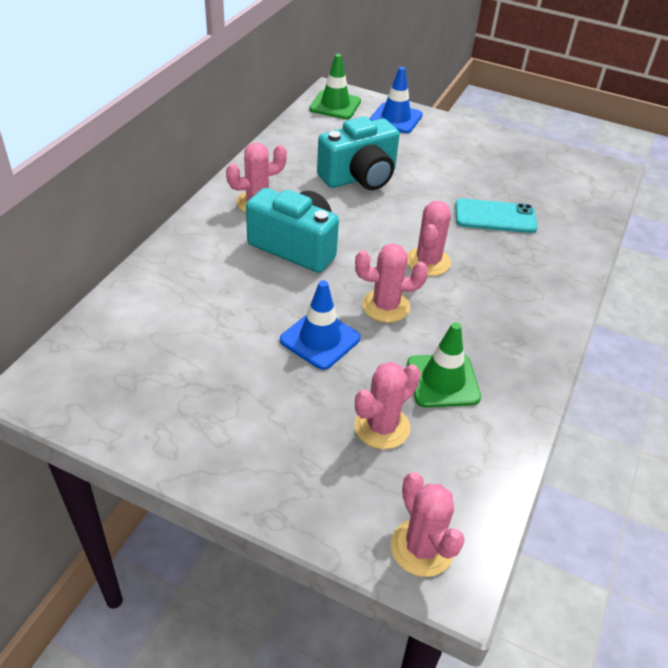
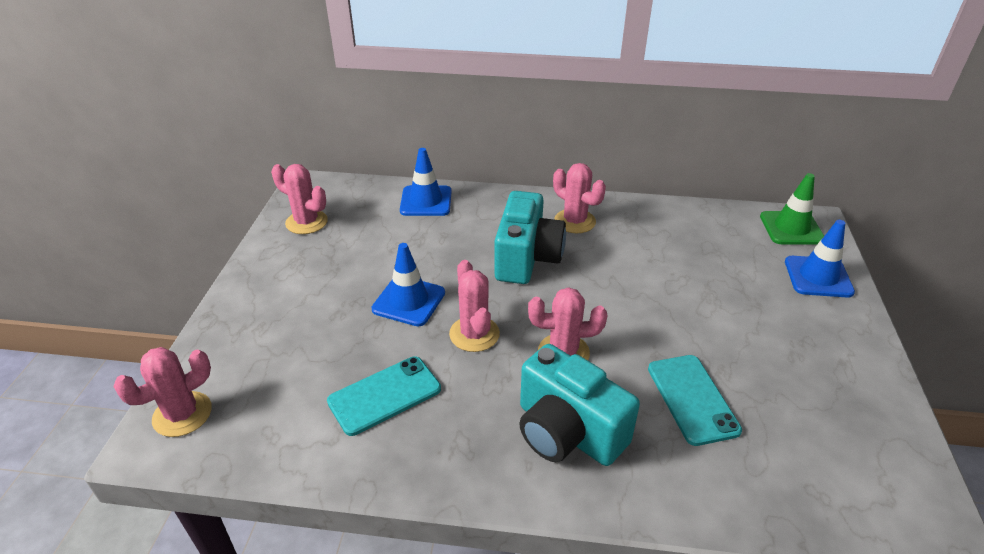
camera: 75 degrees right, 5 degrees down
turquoise camera [317,116,400,190] -> turquoise camera moved to [519,344,640,466]
pink cactus [354,362,421,449] -> pink cactus moved to [271,164,328,234]
green traffic cone [407,322,481,408] -> turquoise phone [327,356,441,436]
none -> blue traffic cone [400,148,452,216]

